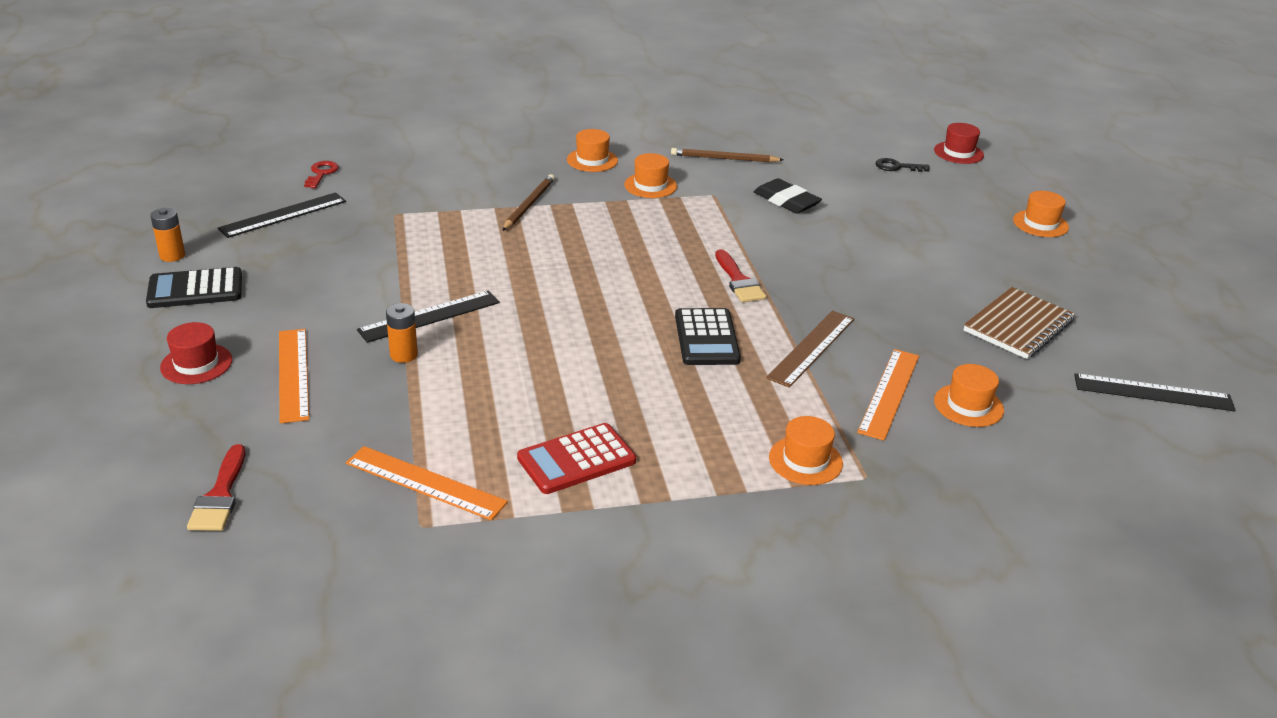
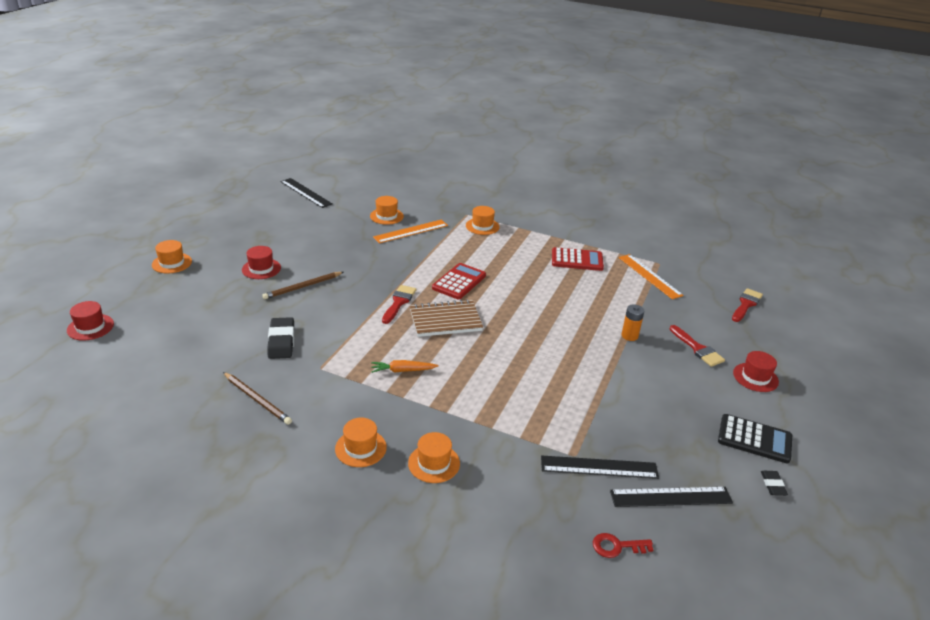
camera: 145 degrees left, 0 degrees up
orange battery [150,208,185,262] -> black eraser [761,471,788,496]
orange ruler [279,329,309,423] -> red brush [669,325,725,367]
red key [304,161,339,188] -> red key turned 45 degrees clockwise [593,533,653,558]
black ruler [357,290,500,343] -> black ruler moved to [541,455,659,479]
brown pencil [502,174,555,231] -> brown pencil moved to [262,272,343,299]
orange hat [624,153,677,198] -> orange hat moved to [408,432,460,483]
black calculator [675,308,741,365] -> red calculator [432,263,486,299]
brown ruler [766,311,854,388] -> none
black key [876,158,930,172] -> none
brown notebook [964,287,1075,359] -> brown notebook moved to [410,299,483,337]
none -> red hat [242,246,281,279]
none -> orange carrot [371,360,438,373]

